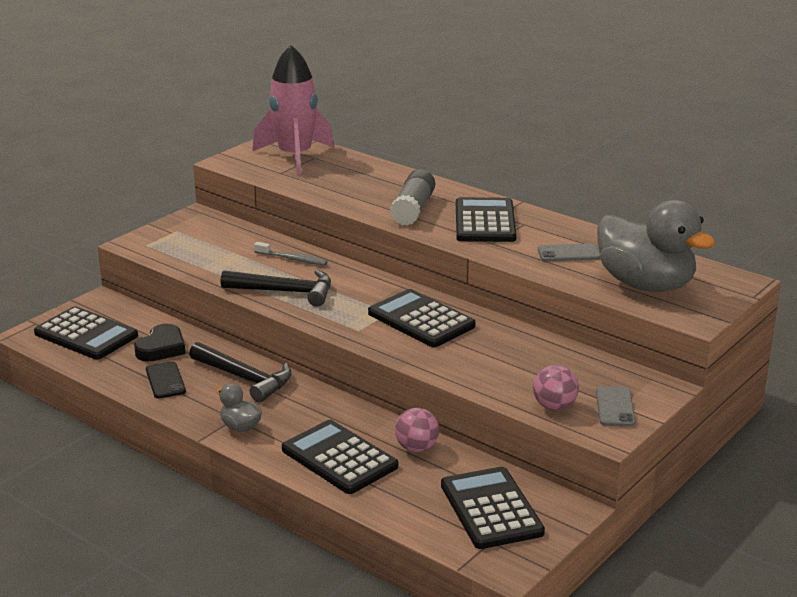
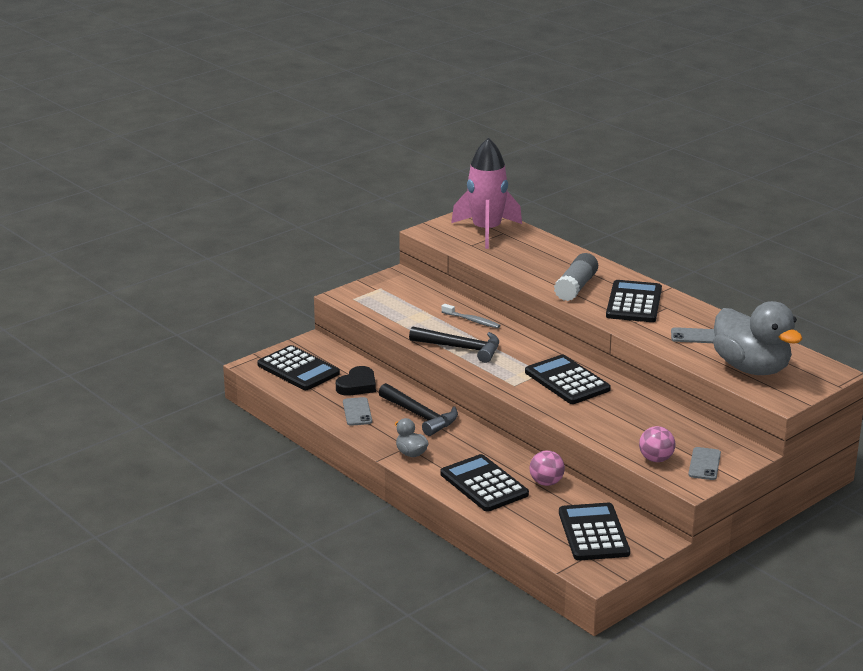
camera: 10 degrees right, 0 degrees up
black phone [146,362,186,398] -> grey phone [343,397,372,426]

